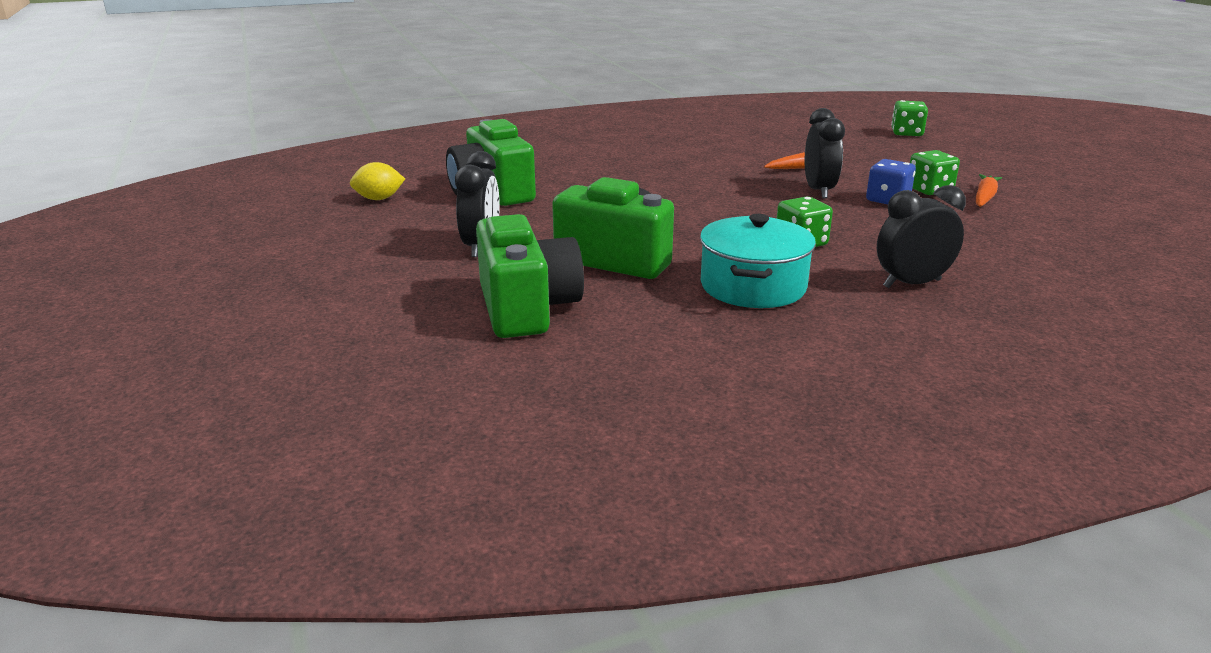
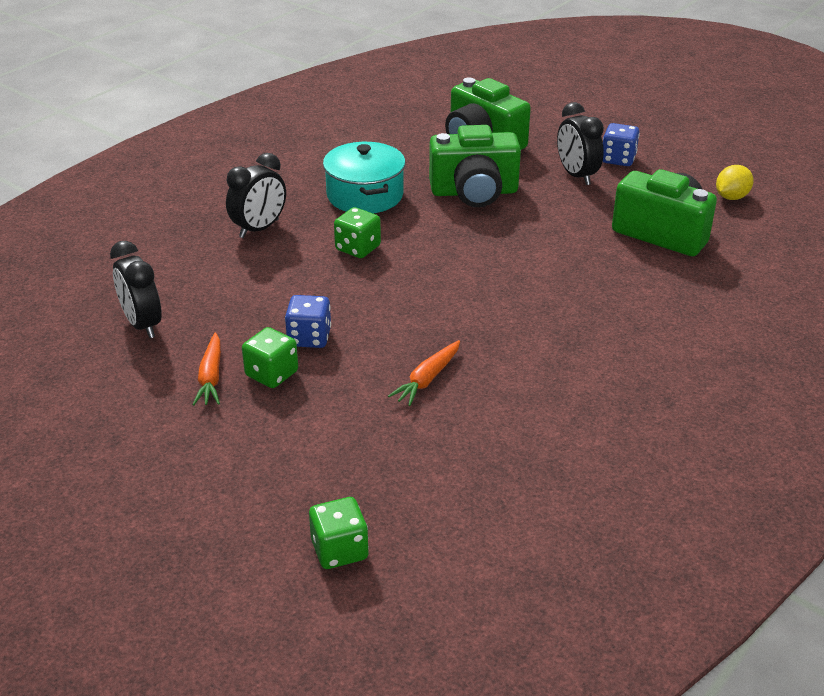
camera: 150 degrees right, 10 degrees up
black clock [805,108,845,198] -> black clock moved to [110,241,162,338]
none -> blue dice [603,123,640,166]

